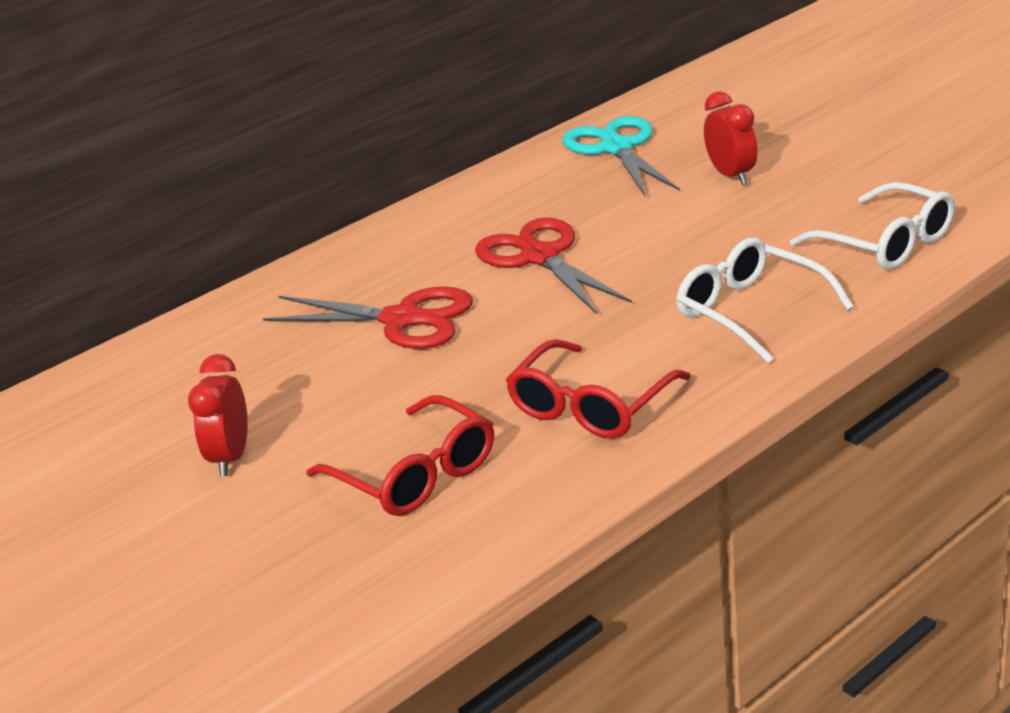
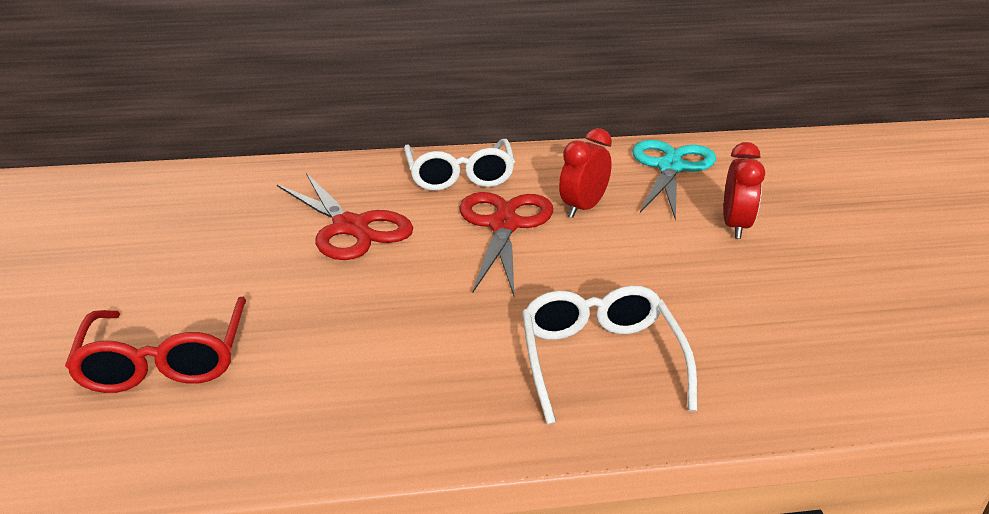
camera: 30 degrees right, 0 degrees up
red clock [188,354,248,476] -> red clock moved to [559,128,612,218]
red glasses [506,339,691,439] -> none
white glasses [790,182,955,270] -> white glasses moved to [404,139,515,191]

